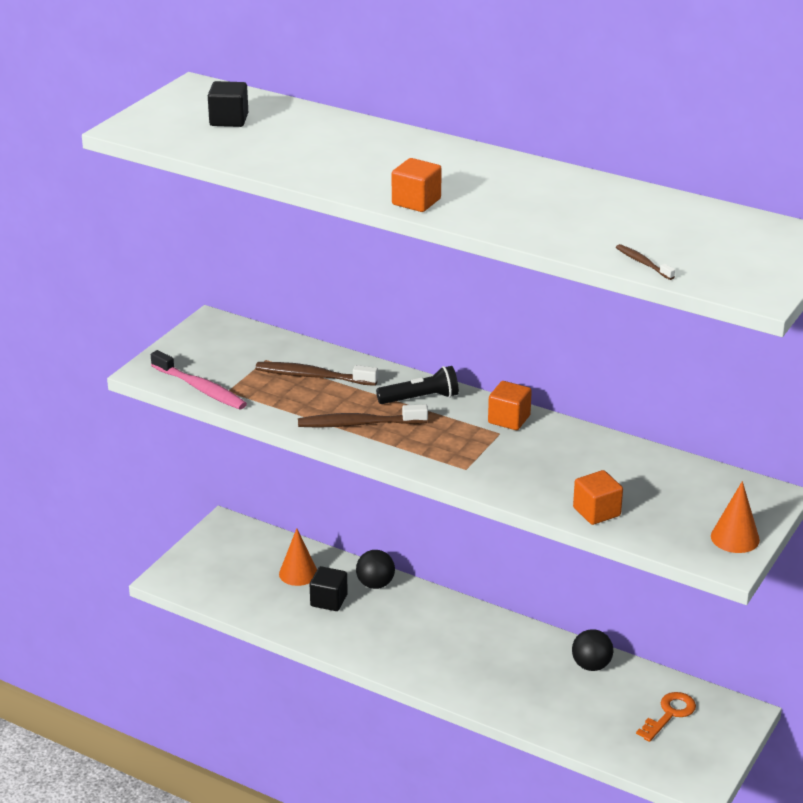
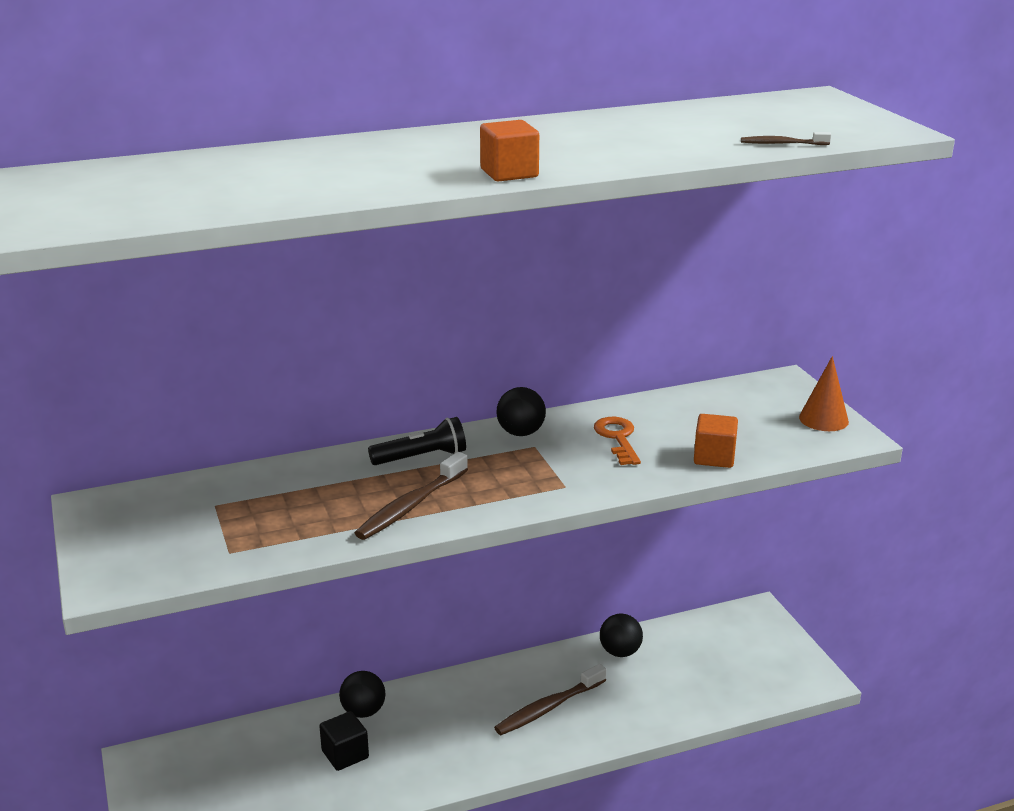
camera: 50 degrees left, 5 degrees down
pink toothbrush [151,350,247,410] -> none
black cube [208,81,248,127] -> none
brown toothbrush [255,362,378,386] -> brown toothbrush moved to [494,664,606,735]
orange cone [279,528,317,586] -> none
black flashlight [376,366,459,404] -> black flashlight turned 45 degrees clockwise [368,417,466,465]
orange cube [488,381,532,430] -> black ball [497,387,546,436]
orange key [636,692,696,742] -> orange key moved to [594,417,641,465]

